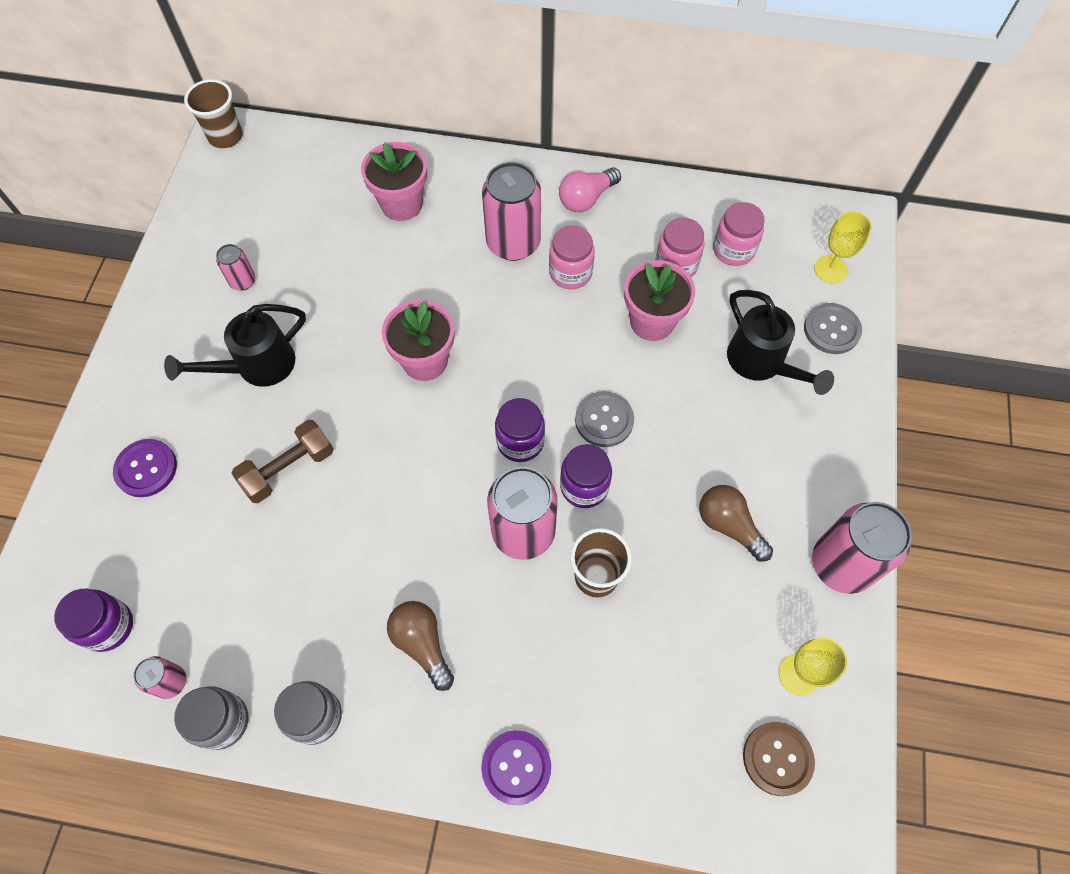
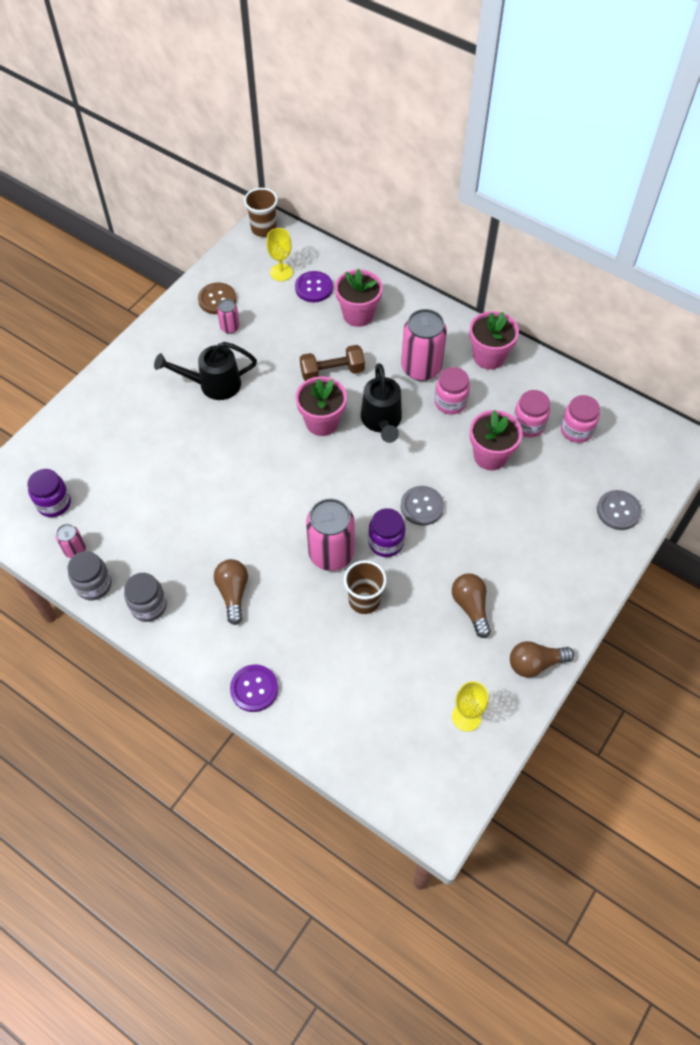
camera: 25 degrees right, 5 degrees down
purple button [113,439,177,497] -> purple button moved to [295,271,333,302]
brown dumbbell [231,420,334,503] -> brown dumbbell moved to [300,345,365,381]
purple jar [495,398,545,462] -> none
pink light bulb [559,168,621,212] -> pink flower pot [469,311,519,370]
black watering can [727,290,834,395] -> black watering can moved to [361,363,402,443]
brown button [743,722,815,796] -> brown button moved to [198,283,236,314]
pink can [812,502,912,594] -> brown light bulb [510,641,574,678]
yellow goblet [814,211,872,283] -> yellow goblet moved to [267,228,293,281]

